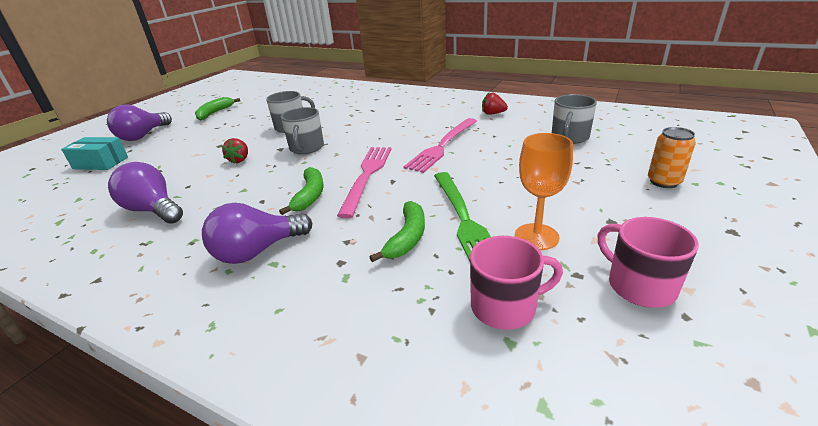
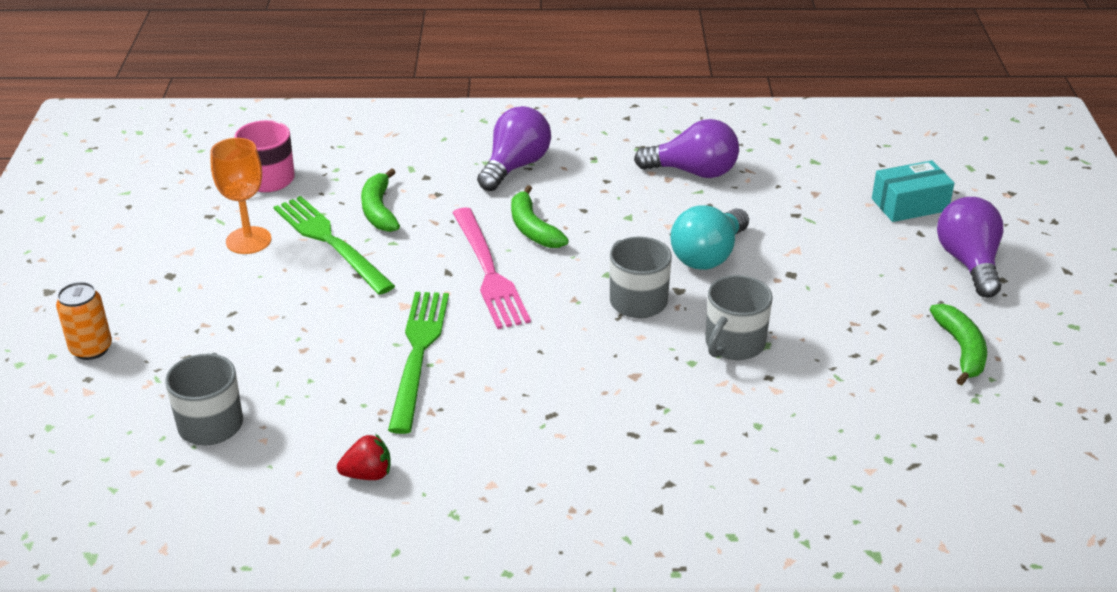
camera: 150 degrees right, 5 degrees up
red strawberry [222,138,248,164] -> turquoise light bulb [670,206,749,270]
pink fork [403,118,477,173] -> green fork [388,292,449,434]
pink mug [598,217,699,308] -> none

